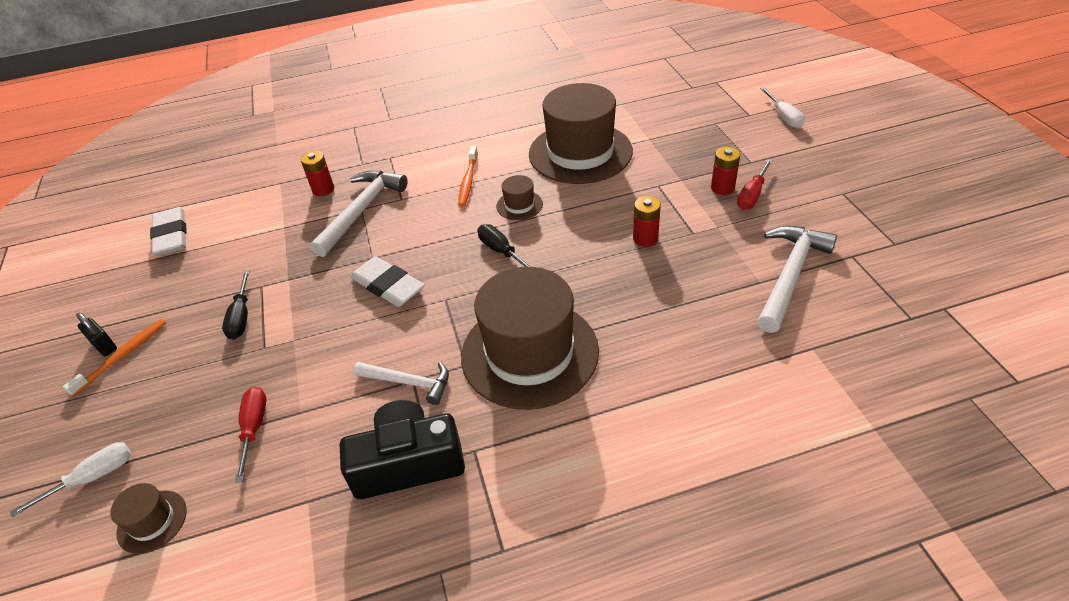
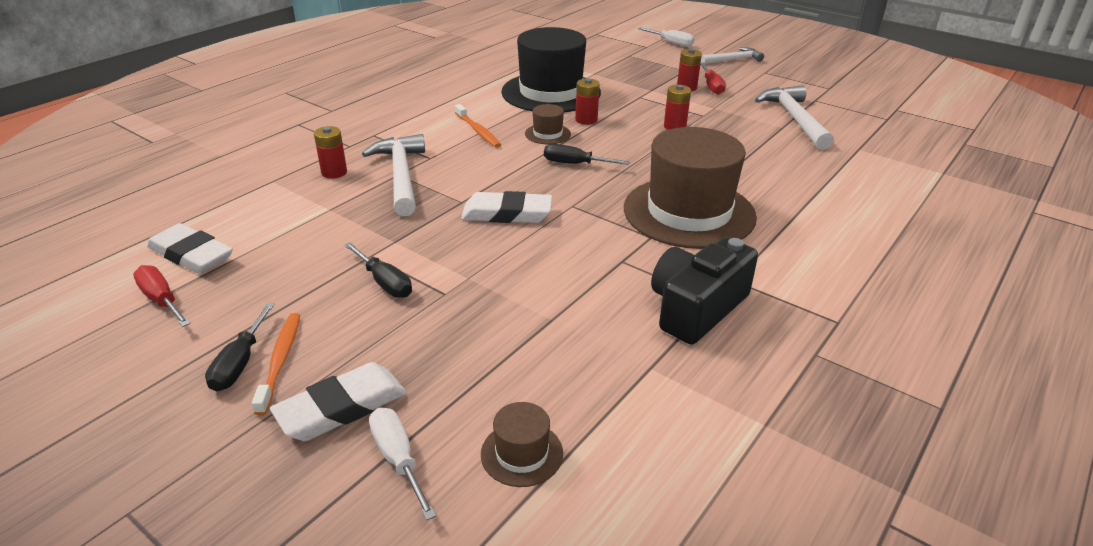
camera: 40 degrees left, 10 degrees down
white screwdriver [10,442,131,517] -> white screwdriver turned 45 degrees counterclockwise [369,407,436,520]
black padlock [76,312,117,356] -> black screwdriver [205,303,275,392]
red screwdriver [235,387,266,483] -> red screwdriver moved to [133,265,191,327]
white hammer [353,362,449,405] -> white hammer moved to [701,48,764,64]
brown hat [529,83,633,184] -> black hat [501,27,601,113]
none -> white eraser [270,362,407,441]
none -> red battery [575,78,600,125]

